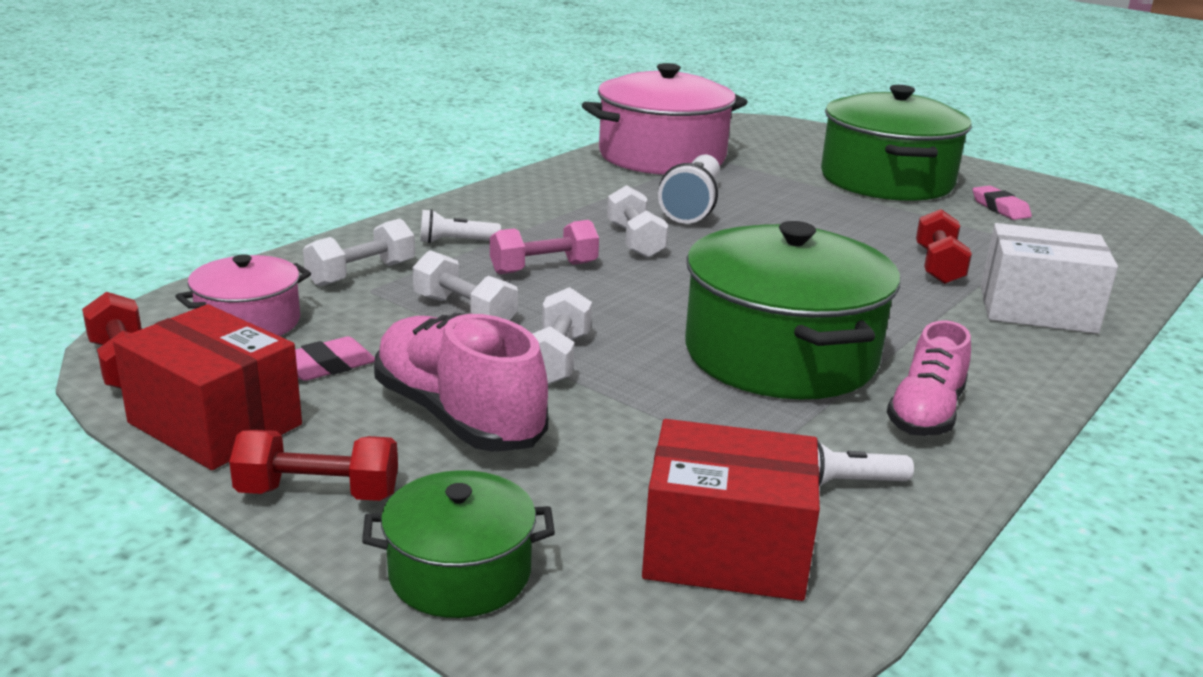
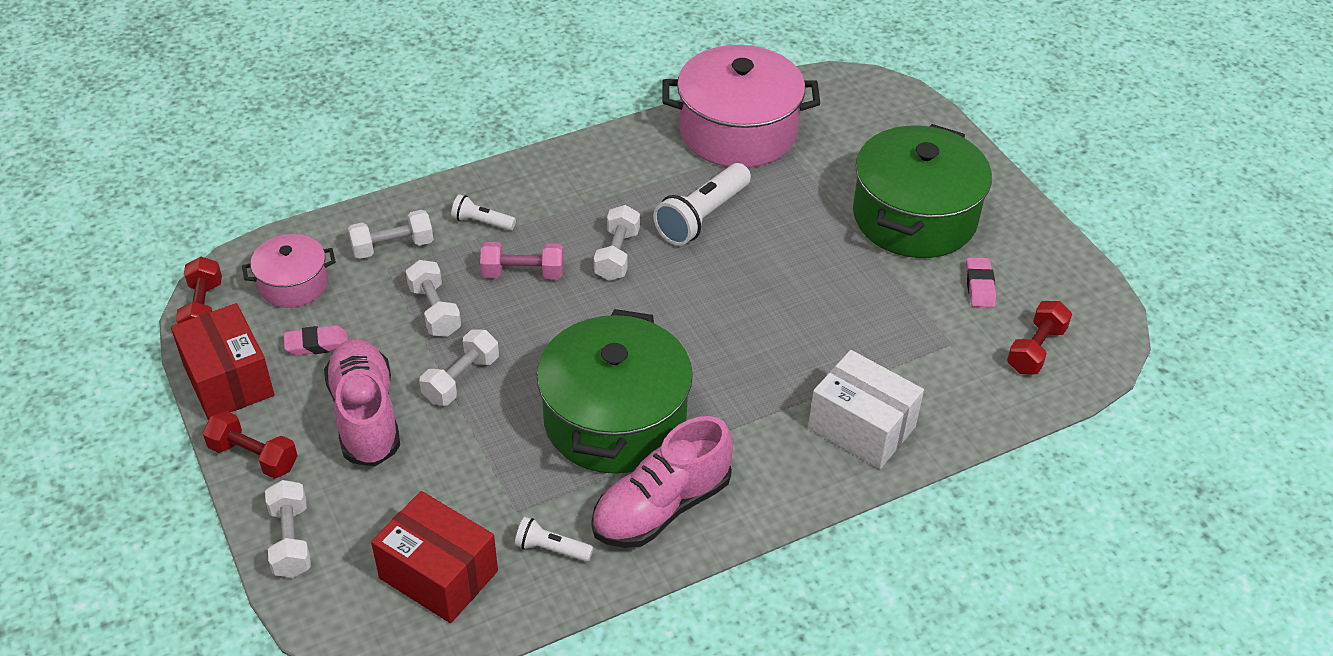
camera: 25 degrees right, 20 degrees up
green pot [362,470,555,618] -> white dumbbell [265,480,311,578]
pink shoe [887,320,971,436] -> pink shoe [591,416,733,548], size x1.50
red dumbbell [916,209,972,284] -> red dumbbell moved to [1007,301,1072,374]

